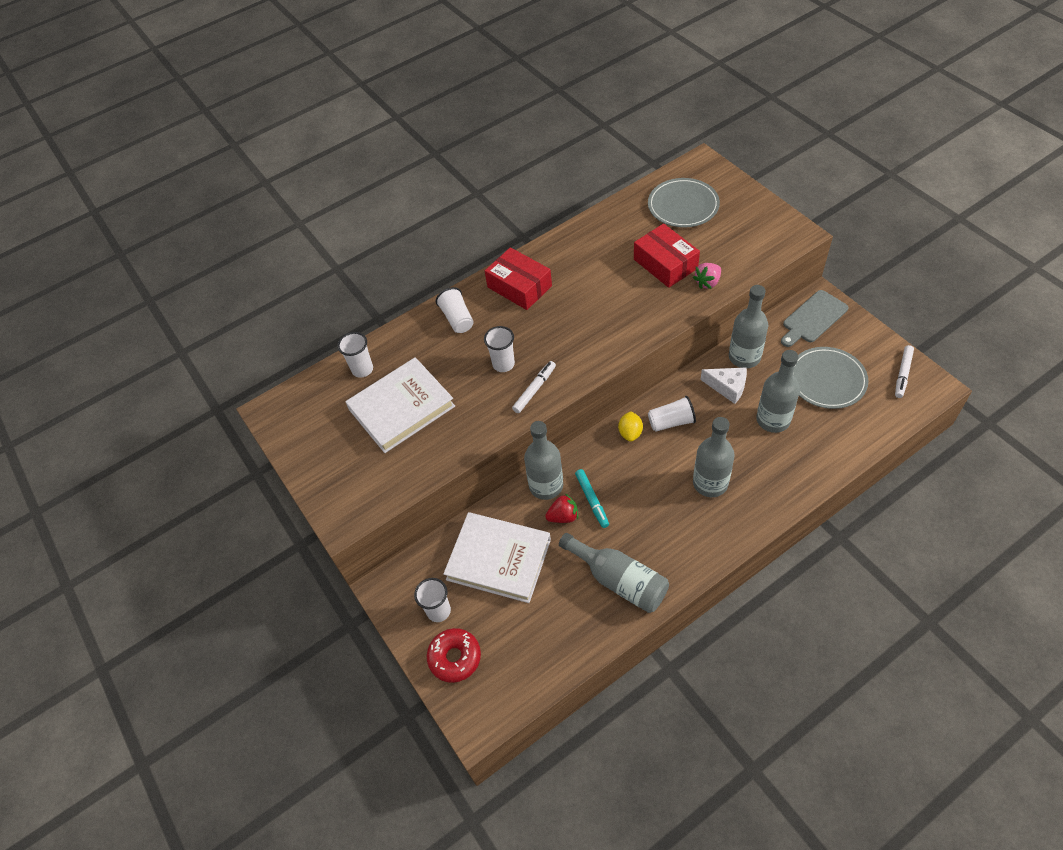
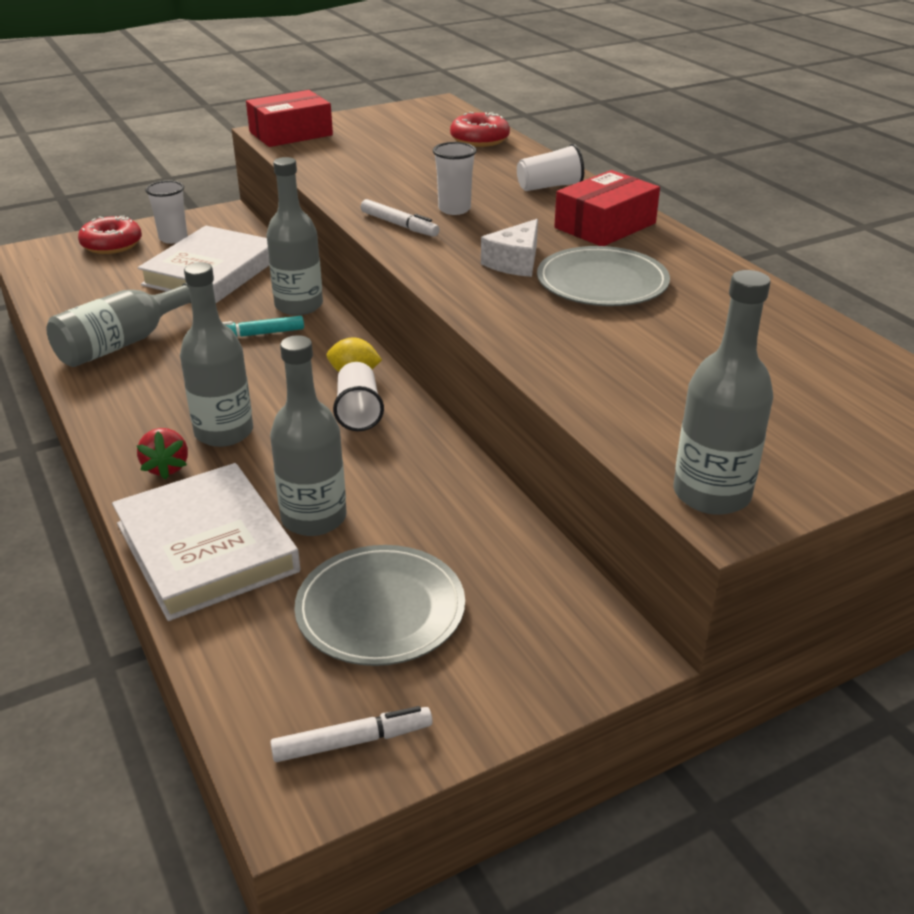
camera: 90 degrees right, 20 degrees down
white cup [337,332,373,378] -> red donut [450,112,510,147]
white book [345,357,455,453] -> white book moved to [112,463,300,621]
red strawberry [545,493,578,523] -> red strawberry moved to [137,428,188,480]
red box [634,223,700,288] -> red box moved to [246,90,333,147]
grey plate [648,178,720,228] -> grey plate moved to [537,246,670,306]
pink strawberry [693,263,721,289] -> none
white cheese [700,367,747,404] -> white cheese moved to [481,219,538,277]
grey bottle [729,285,768,368] -> grey bottle moved to [673,270,773,515]
grey cutting board [781,290,848,347] -> none
white marker [895,345,914,398] -> white marker turned 135 degrees clockwise [270,706,432,762]

